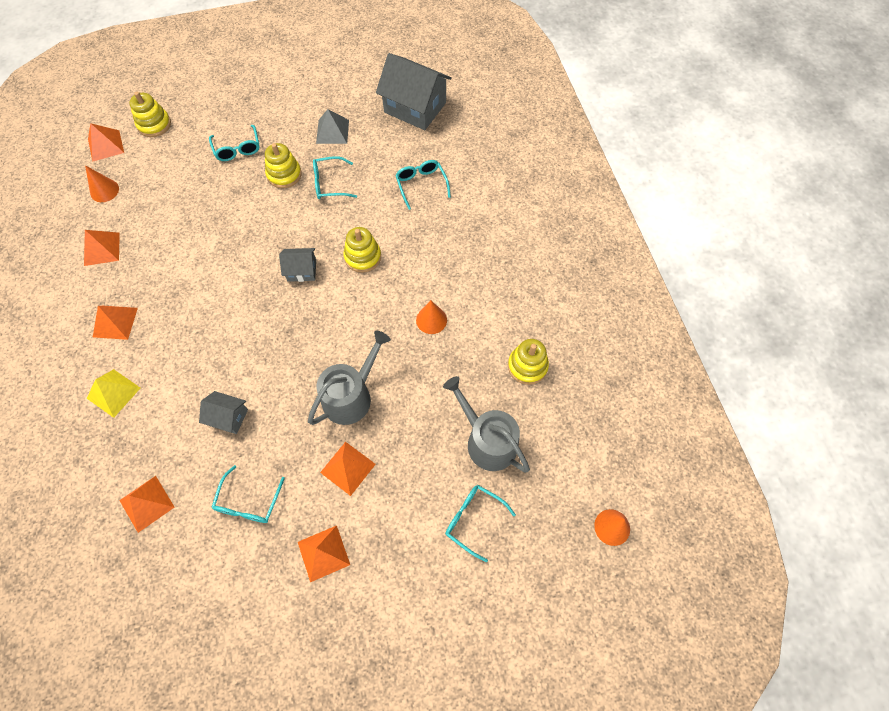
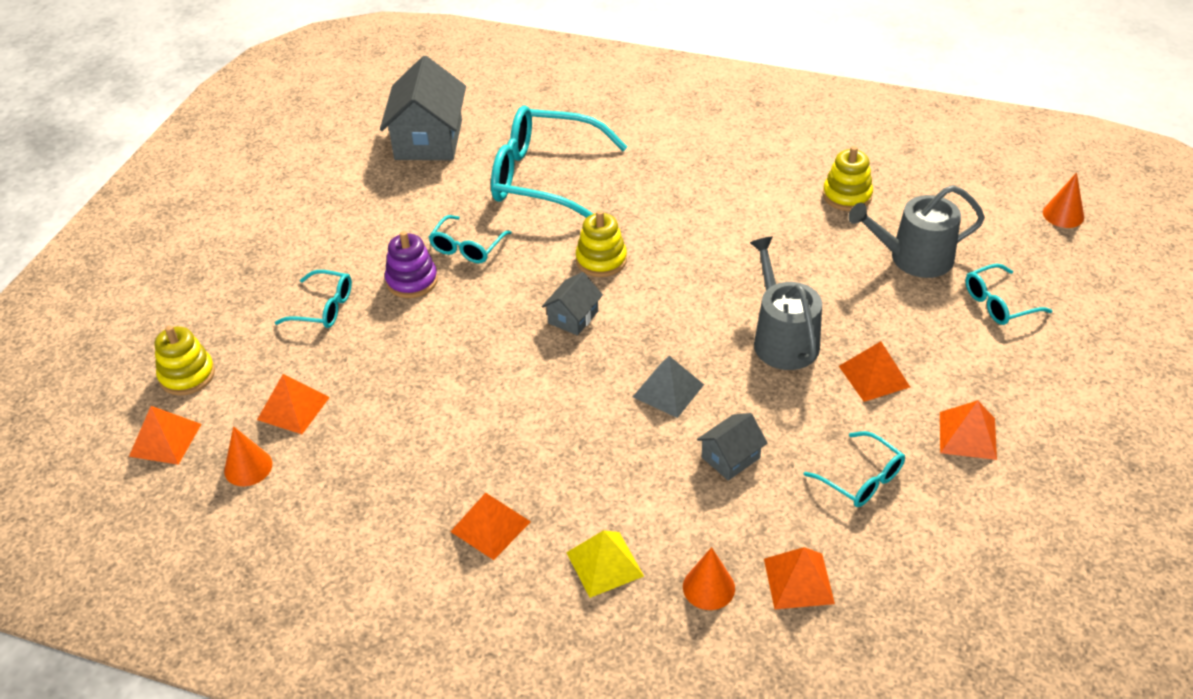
camera: 55 degrees left, 20 degrees down
orange pyramid [84,230,120,266] -> orange pyramid moved to [257,374,330,434]
yellow stacking toy [265,143,302,188] -> purple stacking toy [385,231,438,298]
grey pyramid [316,109,349,144] -> grey pyramid moved to [633,356,704,418]
grey house [376,53,452,130] -> grey house turned 60 degrees counterclockwise [380,56,466,160]
turquoise glasses [395,160,451,210] -> turquoise glasses [491,105,628,218], size x2.07
orange cone [416,300,447,334] -> orange cone moved to [683,547,735,610]

